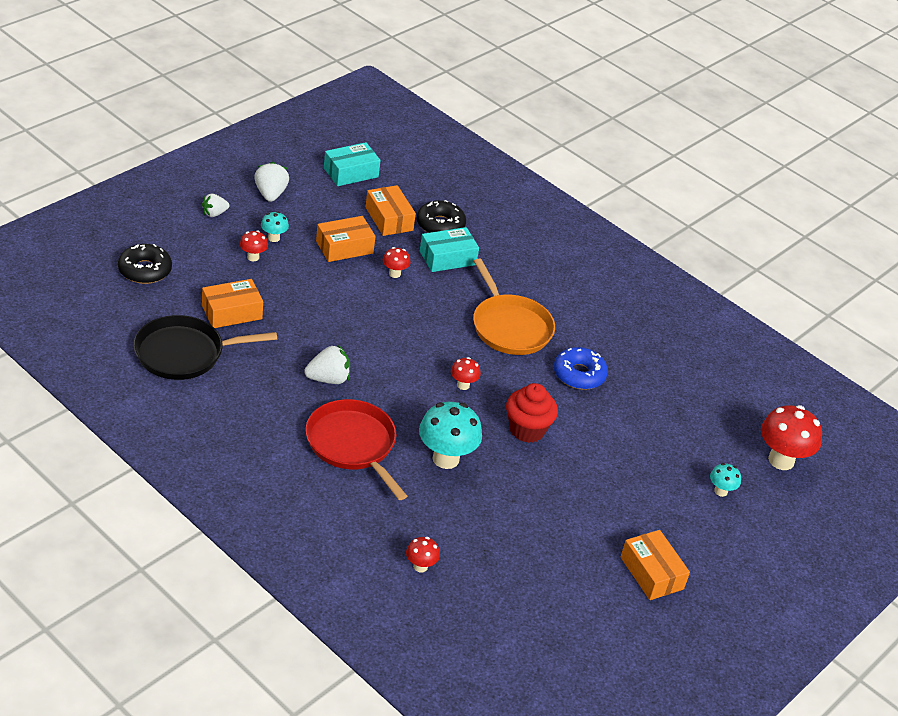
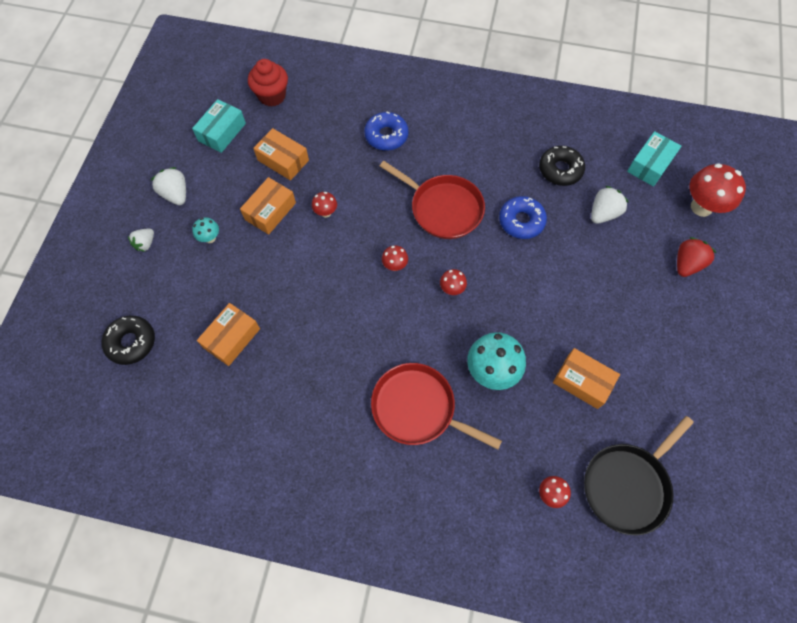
camera: 25 degrees left, 25 degrees up
black pan [134,315,277,380] -> black pan moved to [584,416,694,535]
red mushroom [240,231,268,261] -> red mushroom moved to [382,245,408,271]
white strawberry [304,345,350,384] -> white strawberry moved to [591,186,629,224]
black donut [417,200,466,233] -> black donut moved to [539,146,585,186]
turquoise box [420,227,479,272] -> turquoise box moved to [627,131,681,187]
orange pan [473,259,555,355] -> red pan [380,161,485,239]
red cupcake [506,383,558,443] -> red cupcake moved to [248,59,288,107]
orange box [621,530,690,600] -> orange box moved to [553,348,620,409]
turquoise mushroom [710,463,741,497] -> red strawberry [677,237,716,277]
none -> blue donut [364,112,409,151]

